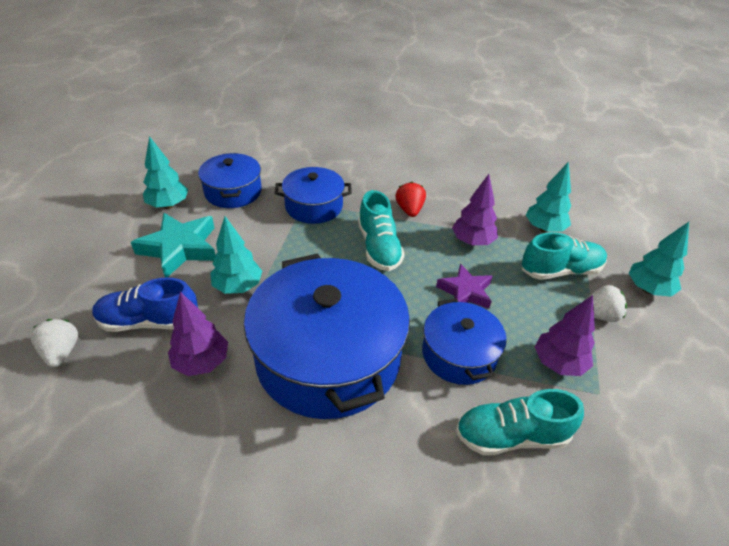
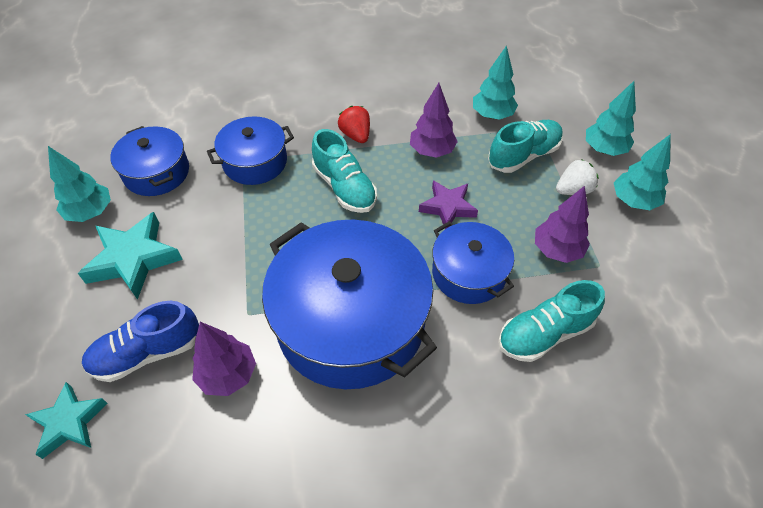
camera: 20 degrees left, 10 degrees up
white strawberry [30,319,78,367] -> turquoise star [25,382,108,459]
turquoise tree [210,216,262,294] -> turquoise tree moved to [614,134,671,210]

